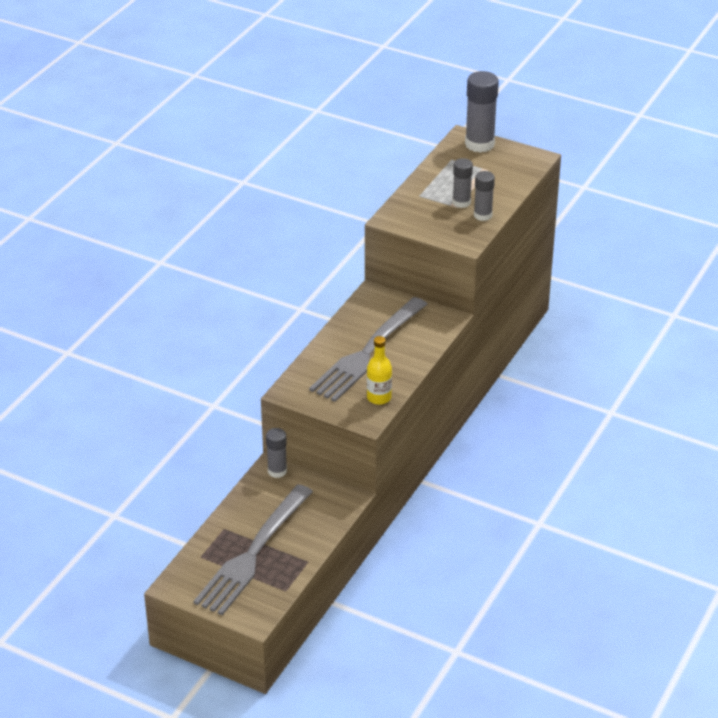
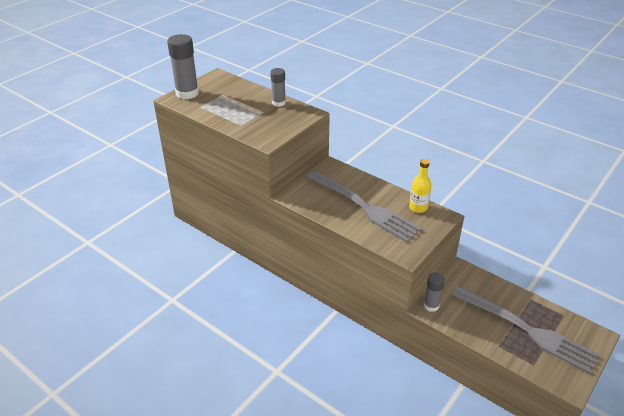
camera: 80 degrees left, 0 degrees up
grey glue stick [452,158,473,208] -> none

